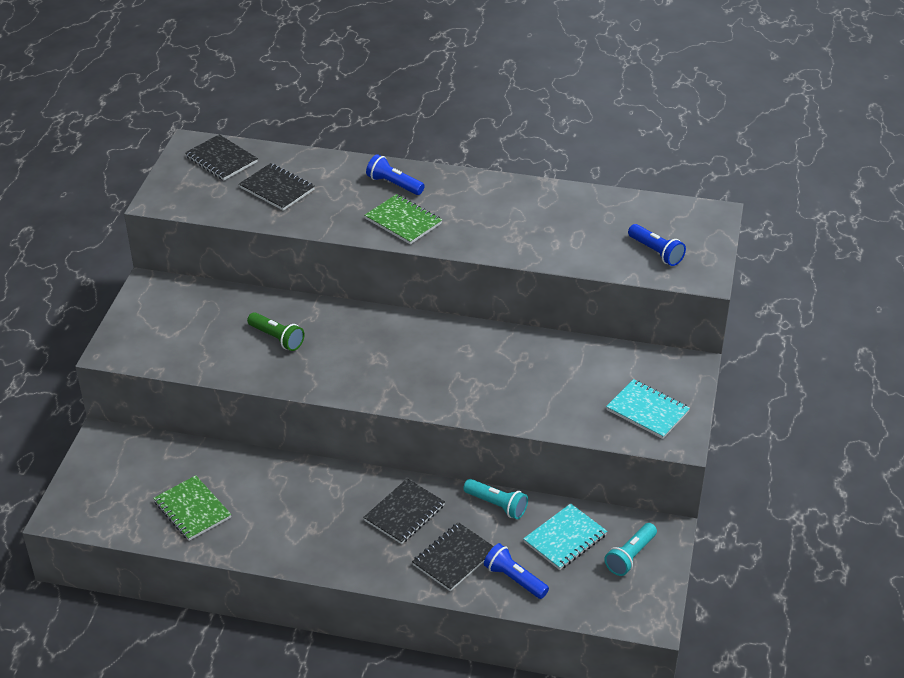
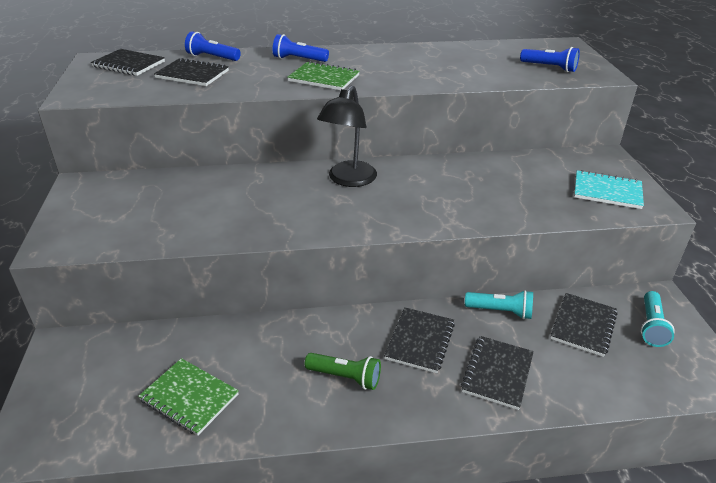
camera: 20 degrees left, 5 degrees down
green flashlight [247,312,305,351] -> green flashlight moved to [305,353,381,390]
blue flashlight [484,543,549,599] -> blue flashlight moved to [185,31,241,61]
turquoise notebook [523,503,607,570] -> black notebook [550,293,618,357]
none -> black lamp [317,85,377,187]

